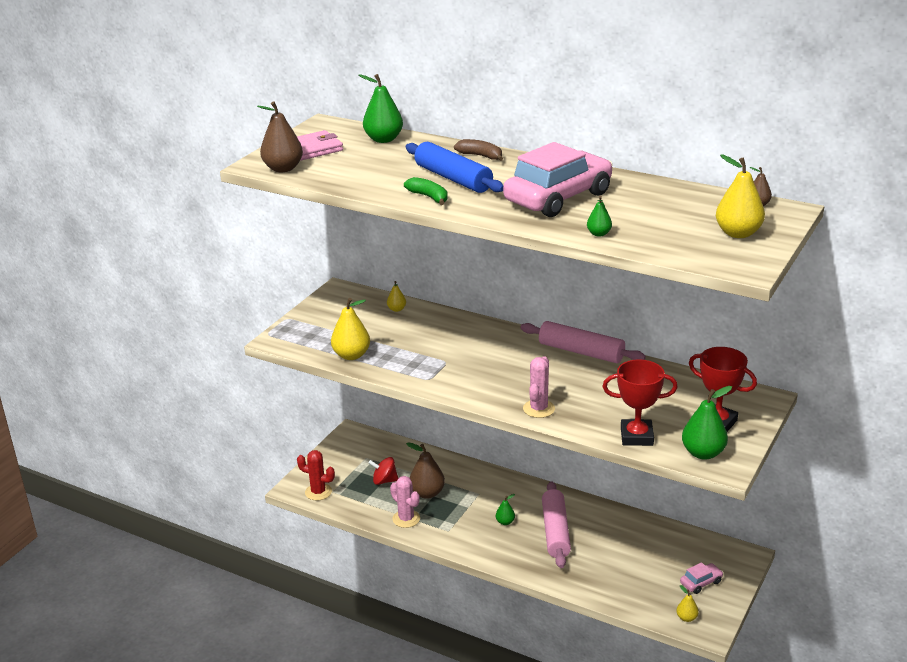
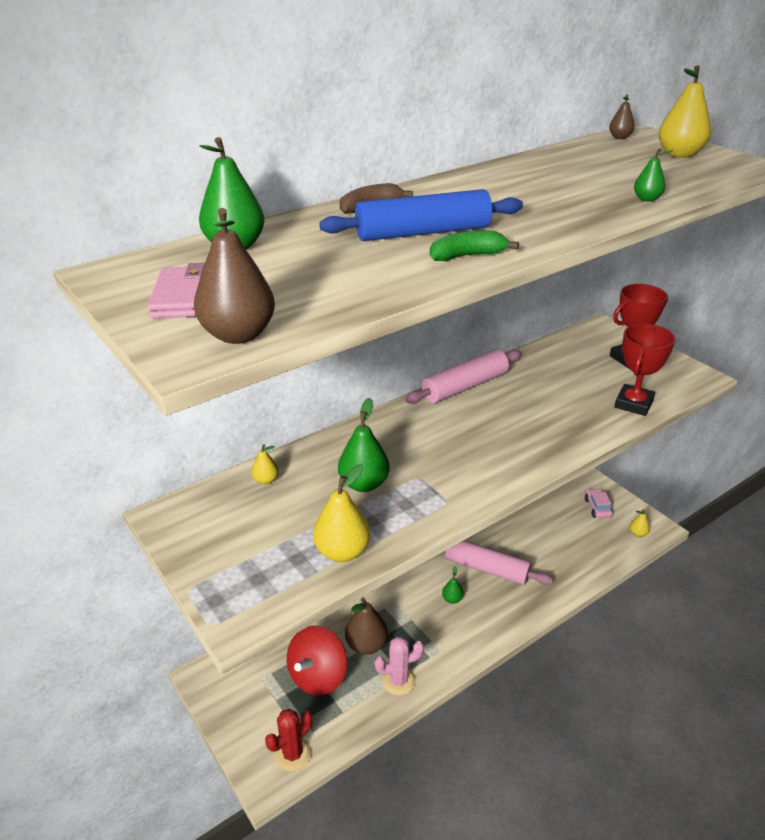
camera: 65 degrees left, 5 degrees up
red spinning top [369,457,399,485] -> red spinning top [287,625,347,696], size x1.66
pink car [503,142,613,217] -> none
pink cactus [523,356,555,418] -> none
green pear [682,386,732,460] -> green pear moved to [338,398,390,492]

